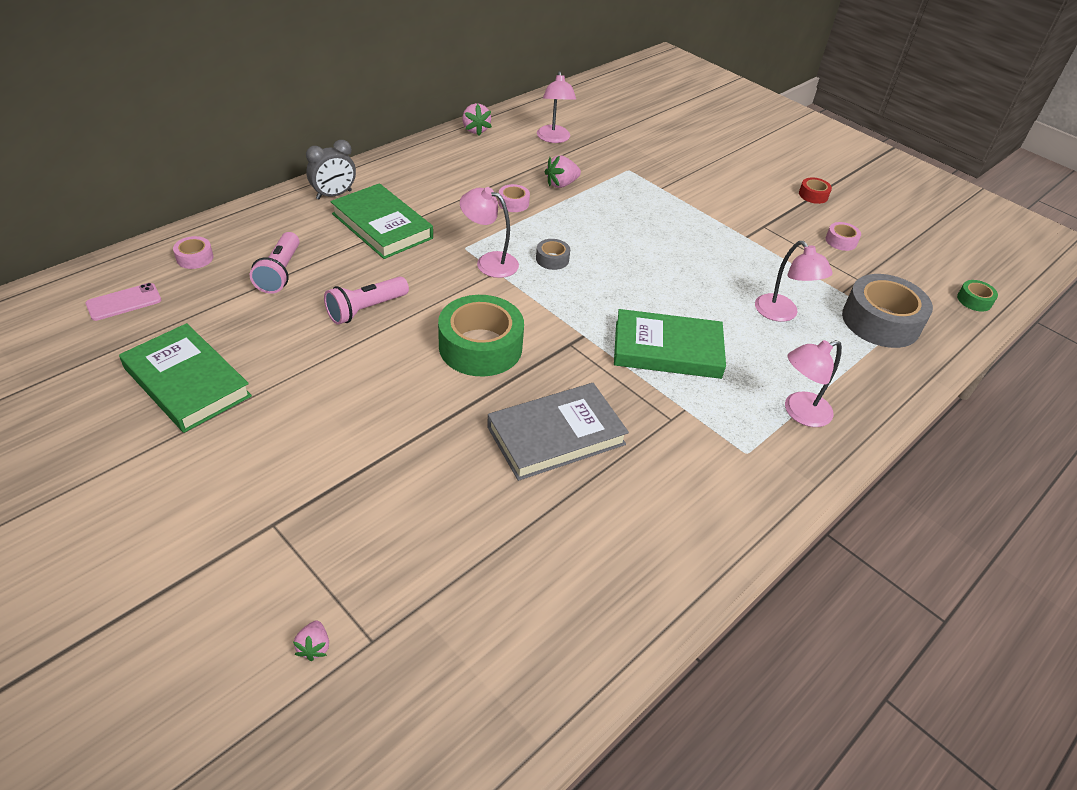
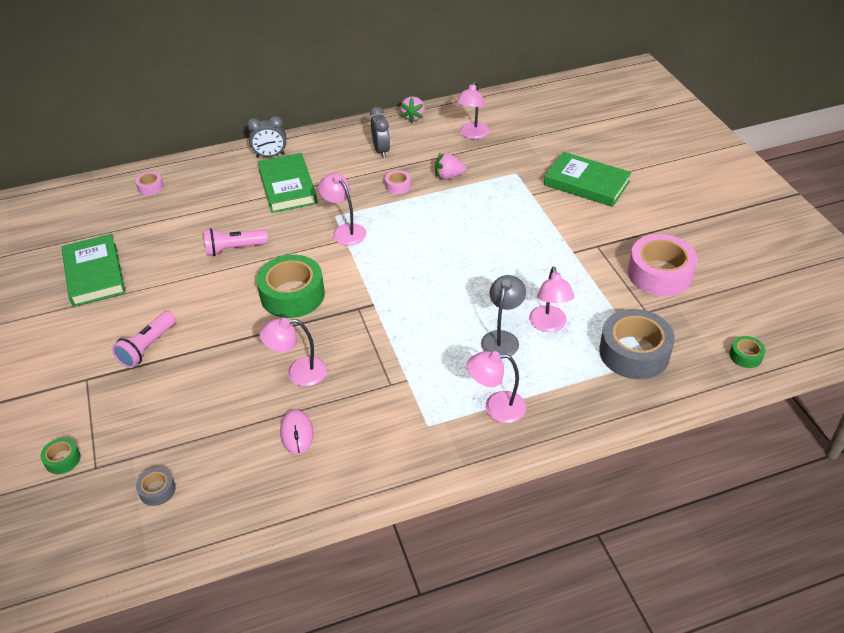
camera: 30 degrees right, 0 degrees up
pink phone [85,283,161,321] -> none
pink flashlight [250,232,300,294] -> pink flashlight moved to [112,311,176,368]
pink strawberry [293,621,329,661] -> green tape [40,438,80,474]
grey book [487,383,629,481] -> pink lamp [260,318,327,386]
grey tape [536,239,570,270] -> grey tape moved to [136,468,175,506]
green book [614,309,726,379] -> green book moved to [544,152,632,207]
red tape [799,177,832,204] -> none
pink tape [825,222,861,251] -> pink tape [628,234,698,296], size x2.20
none -> pink mouse [280,409,313,454]
none -> grey clock [370,107,390,158]
none -> grey lamp [481,275,526,356]

